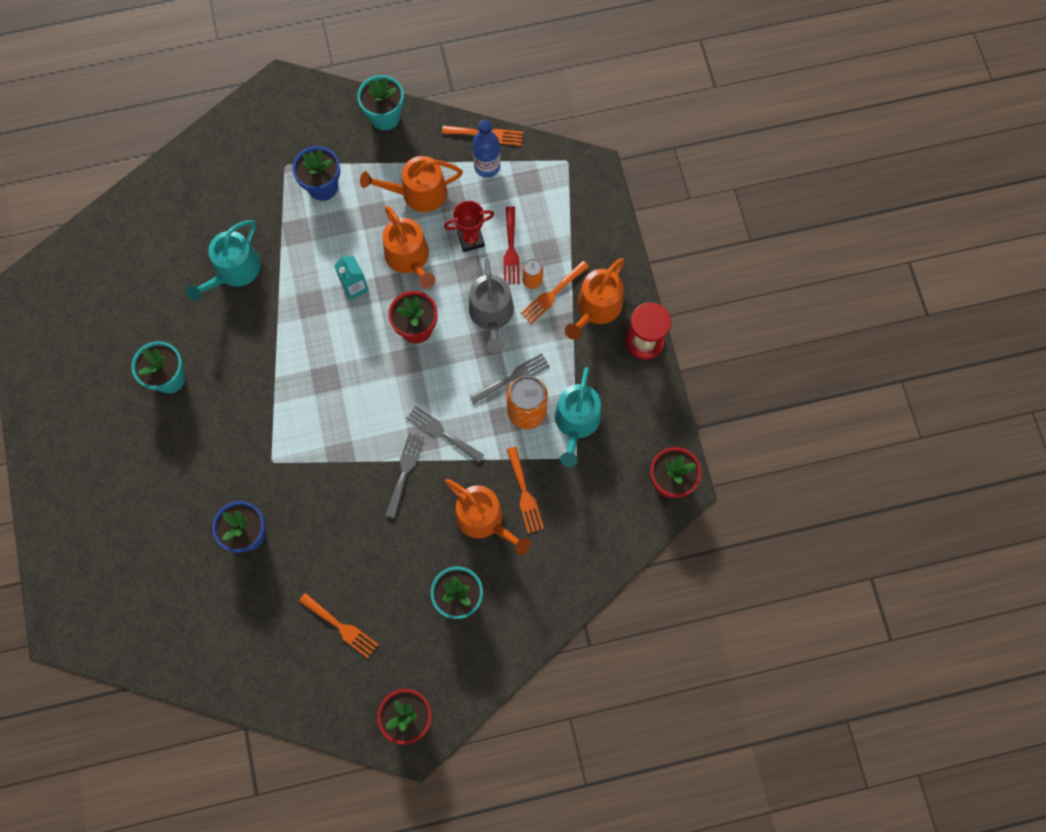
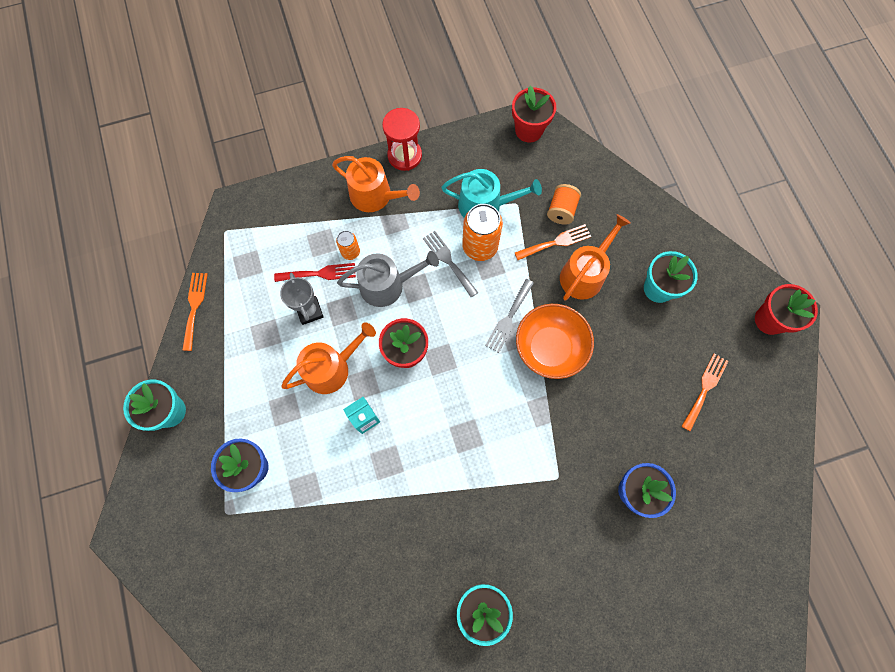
camera: 95 degrees left, 0 degrees up
turquoise watering can [186,220,261,301] -> none
orange watering can [360,156,463,212] -> none
grey fork [385,433,424,518] -> orange bowl [516,304,594,379]
red trophy [444,201,494,252] -> grey trophy [280,273,324,325]
blue bottle [472,120,500,178] -> none
orange fork [521,261,589,324] -> none
none -> orange spool [547,184,581,225]

